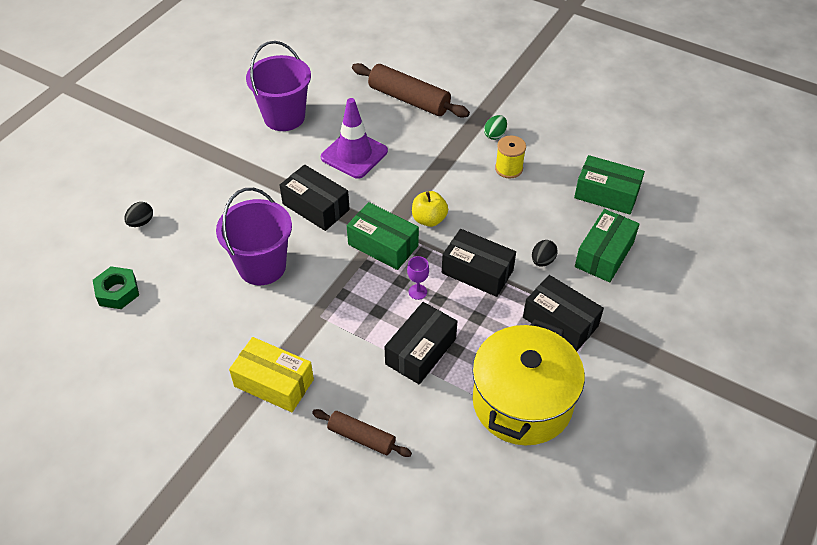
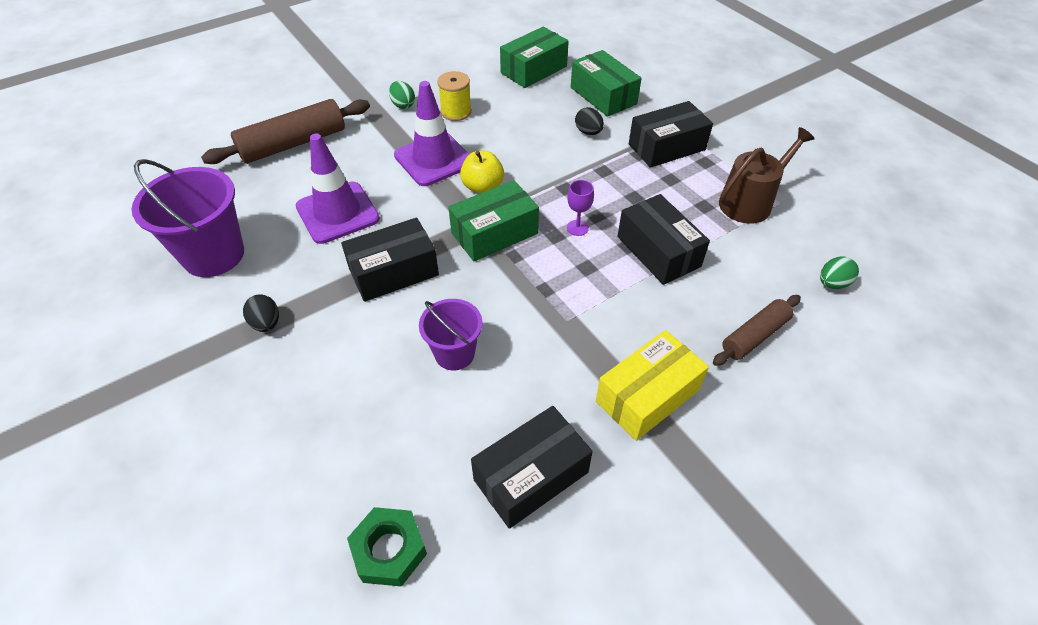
camera: 65 degrees left, 0 degrees up
black egg [124,202,153,227] -> black egg moved to [243,294,279,332]
purple bucket [216,188,292,285] -> purple bucket [419,299,483,370], size x0.60
black box [442,229,516,297] -> black box moved to [471,406,593,529]
yellow pot [472,319,585,445] -> brown watering can [719,127,815,224]
none -> purple traffic cone [394,81,469,186]
none -> green egg [820,256,859,289]

